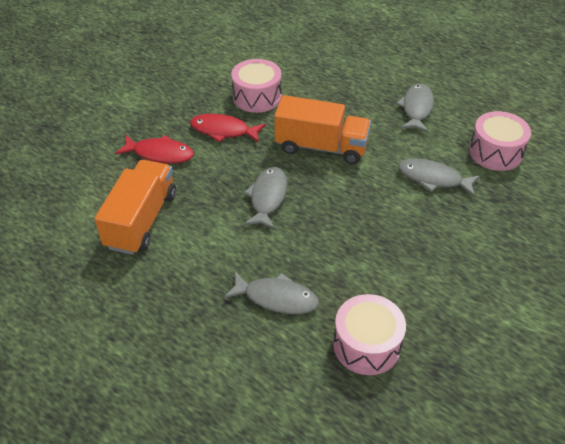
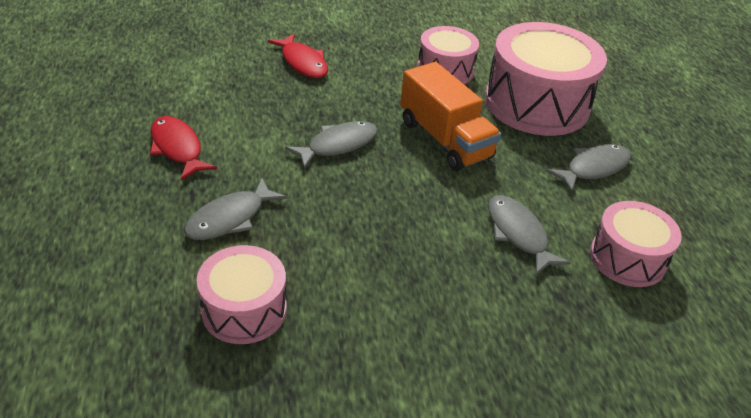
camera: 40 degrees right, 5 degrees down
orange truck [94,160,176,255] -> none
red fish [190,114,266,143] -> red fish moved to [150,116,217,181]
grey fish [224,272,319,314] -> grey fish turned 75 degrees clockwise [184,178,287,240]
none -> pink drum [485,22,607,136]

